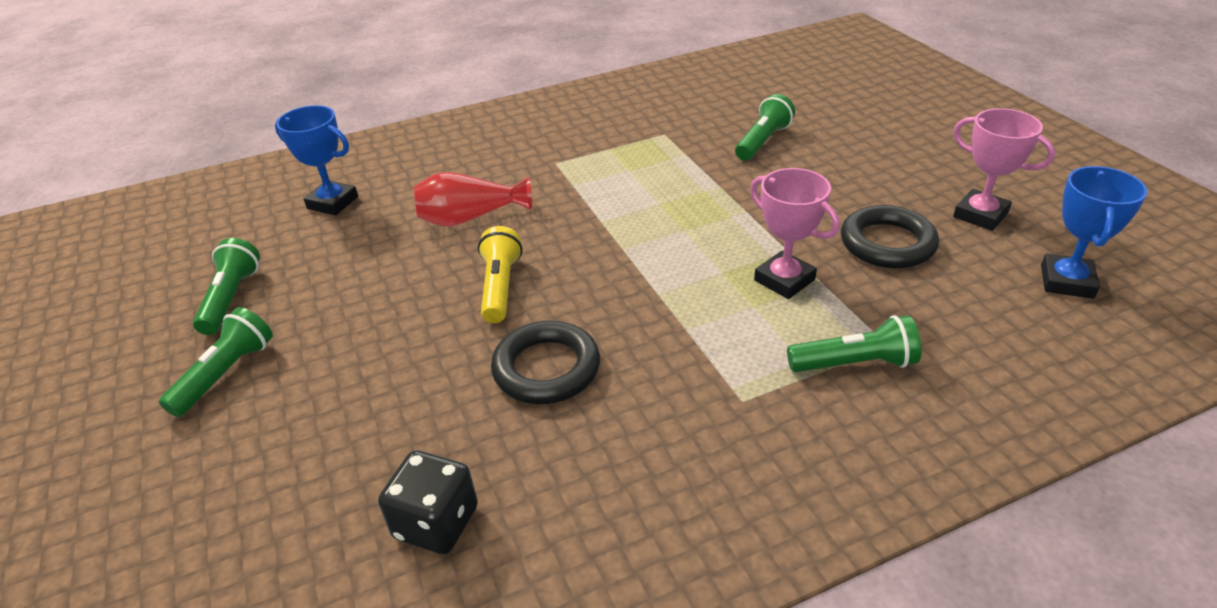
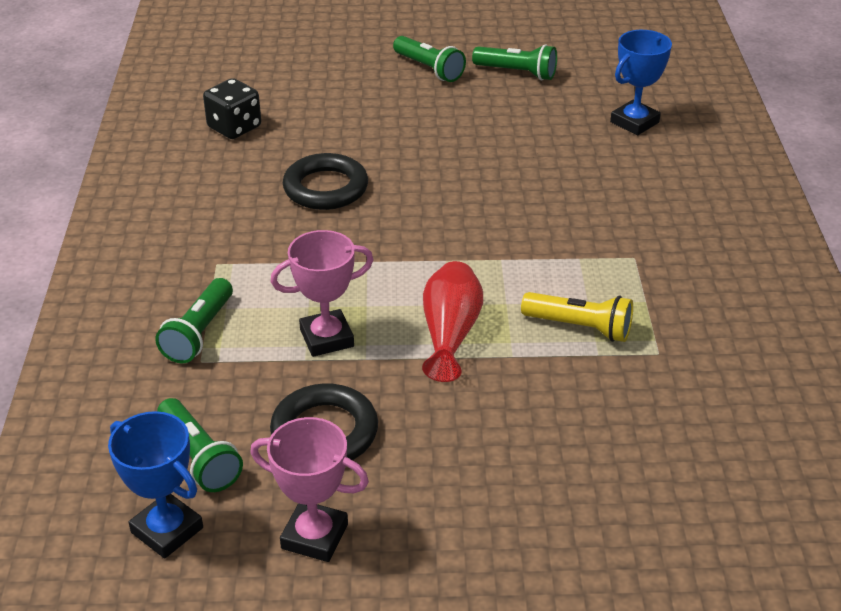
camera: 110 degrees right, 0 degrees up
red vase [413,172,532,227] -> red vase moved to [422,261,483,382]
yellow flashlight [478,226,522,323] -> yellow flashlight moved to [521,292,633,342]
green flashlight [735,94,795,161] -> green flashlight moved to [157,398,243,492]
pink trophy [953,108,1055,231] -> pink trophy turned 45 degrees clockwise [250,417,369,562]

